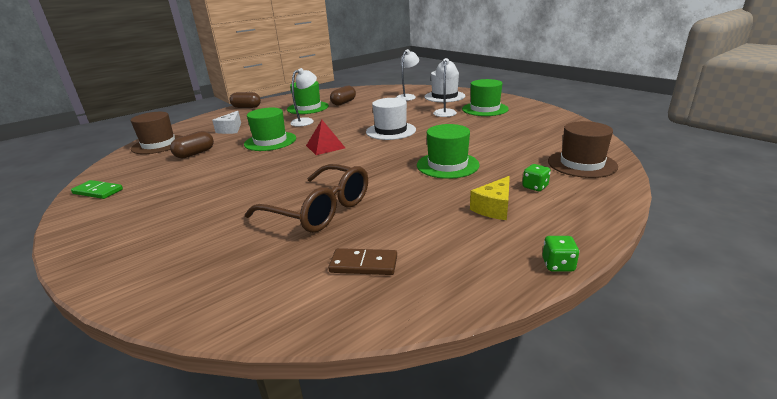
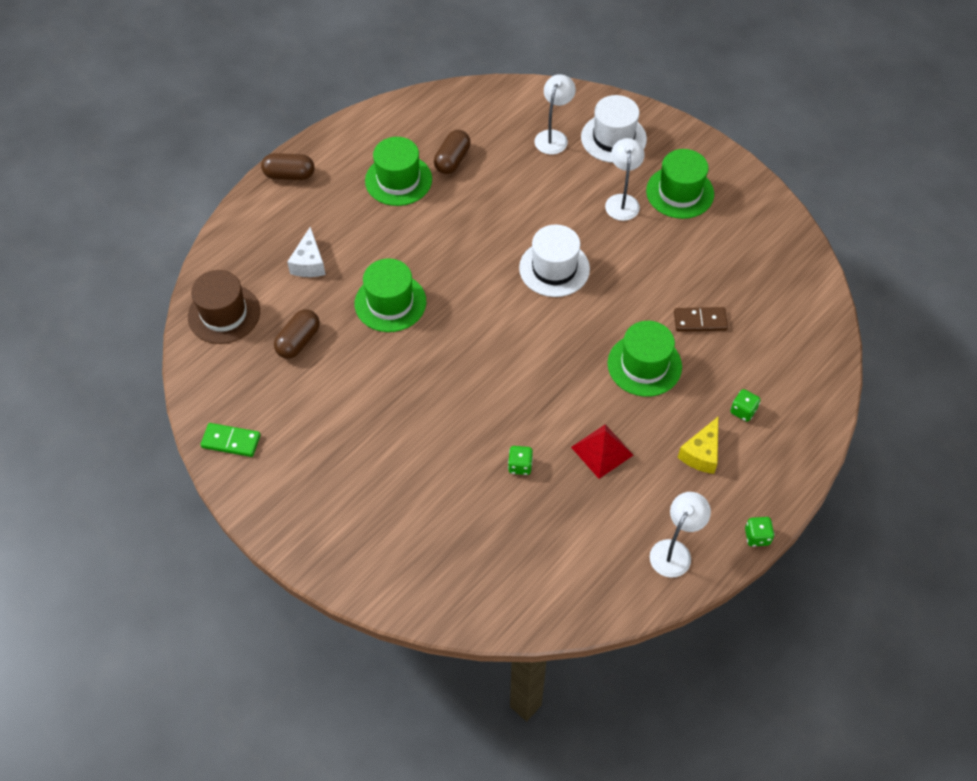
camera: 10 degrees left, 30 degrees up
brown glasses [245,164,368,233] -> green dice [508,446,533,475]
white lamp [290,68,317,126] -> white lamp moved to [650,492,711,578]
red pyramid [306,120,345,155] -> red pyramid moved to [571,424,633,479]
brown domino [328,248,397,275] -> brown domino moved to [674,307,728,332]
brown hat [548,121,618,178] -> none

